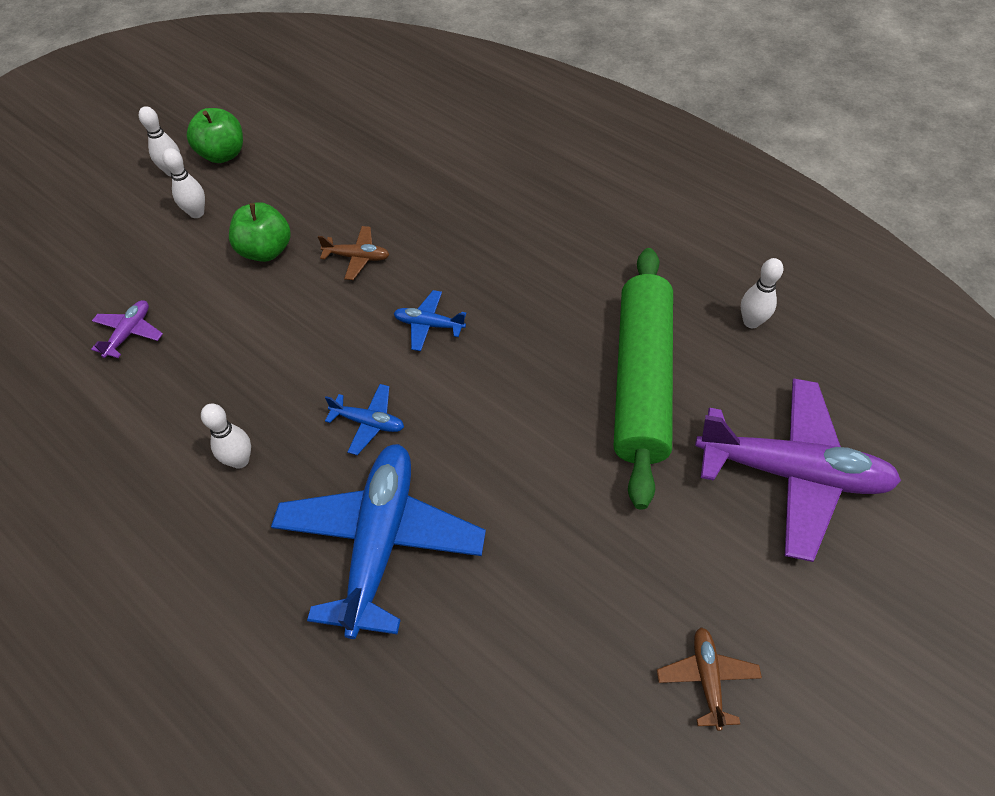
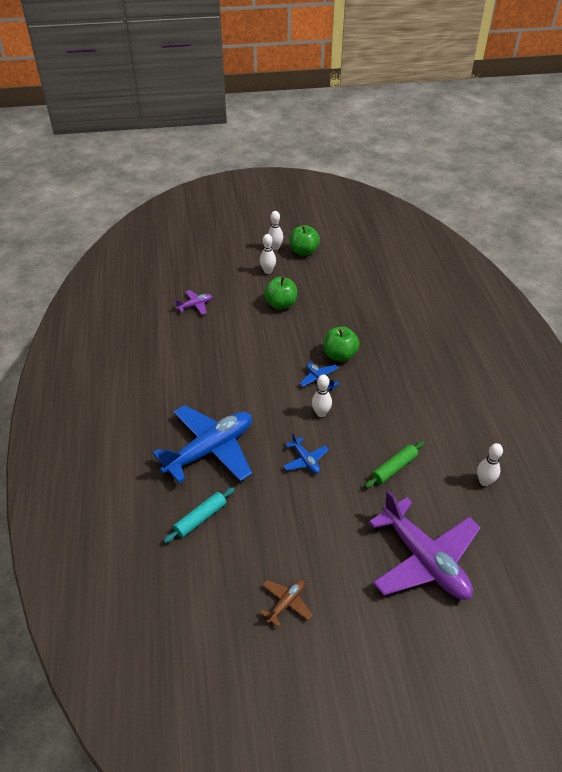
camera: 40 degrees right, 10 degrees down
white bowling pin [201,404,251,469] -> white bowling pin moved to [312,375,332,417]
brown plane [318,226,390,280] -> none
blue plane [325,384,404,455] -> blue plane moved to [283,433,329,474]
green rolling pin [614,248,673,510] -> green rolling pin [365,441,424,488], size x0.44
none -> turquoise rolling pin [164,487,235,543]
none -> green apple [324,326,359,362]

